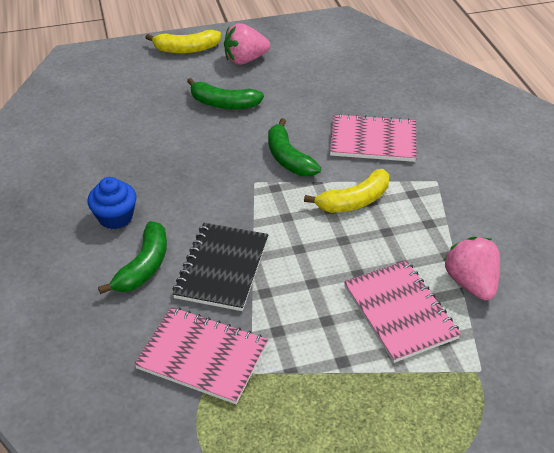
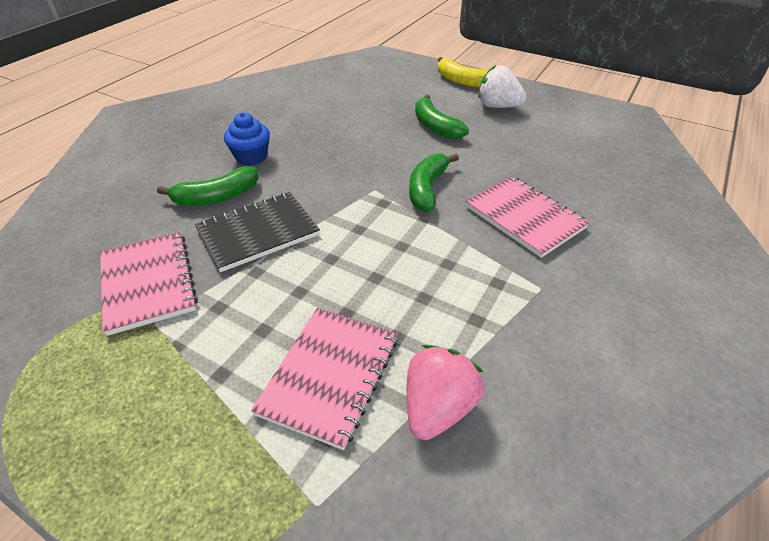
camera: 45 degrees right, 0 degrees up
pink strawberry [224,23,270,65] -> white strawberry [478,65,527,108]
yellow banana [304,169,389,213] -> none

